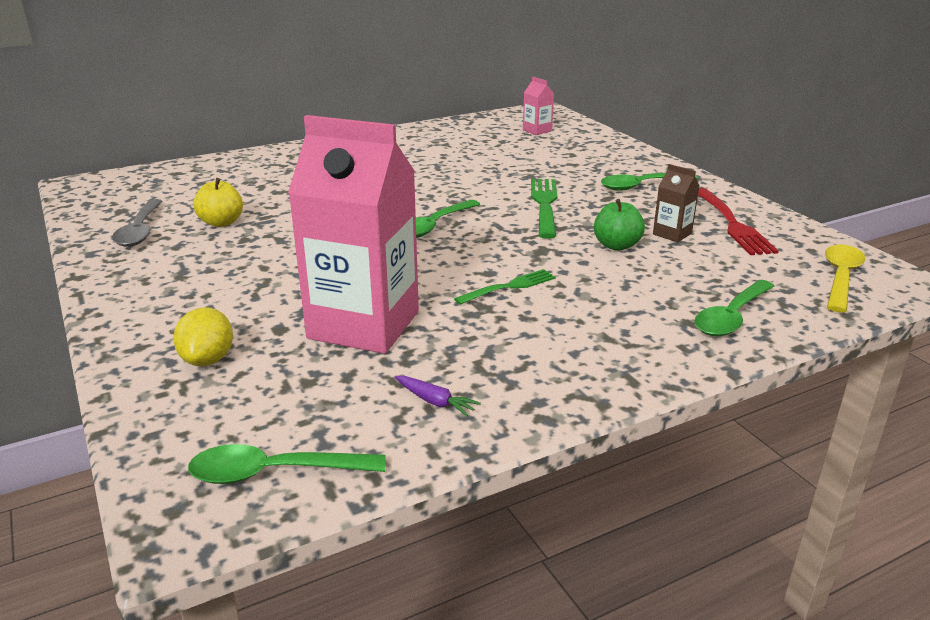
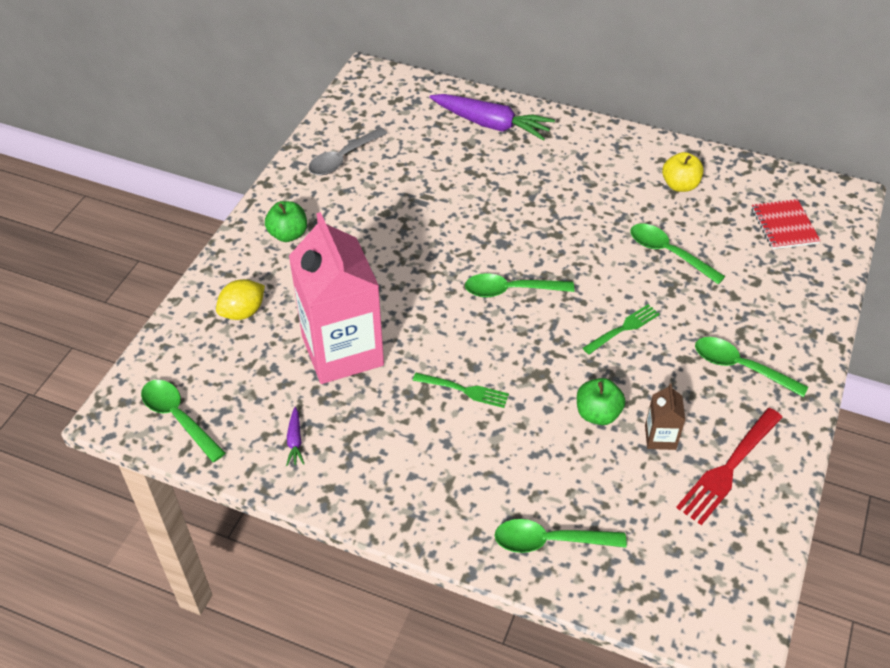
camera: 50 degrees right, 20 degrees up
yellow apple [193,178,243,227] -> yellow apple moved to [662,152,704,192]
pink carton [523,77,554,135] -> red notebook [752,199,821,249]
green fork [531,179,557,239] -> green fork [583,304,660,354], size x0.63
yellow spoon [825,244,865,312] -> none
none -> green apple [265,201,307,242]
none -> purple carrot [430,94,555,141]
none -> green spoon [631,223,725,284]

